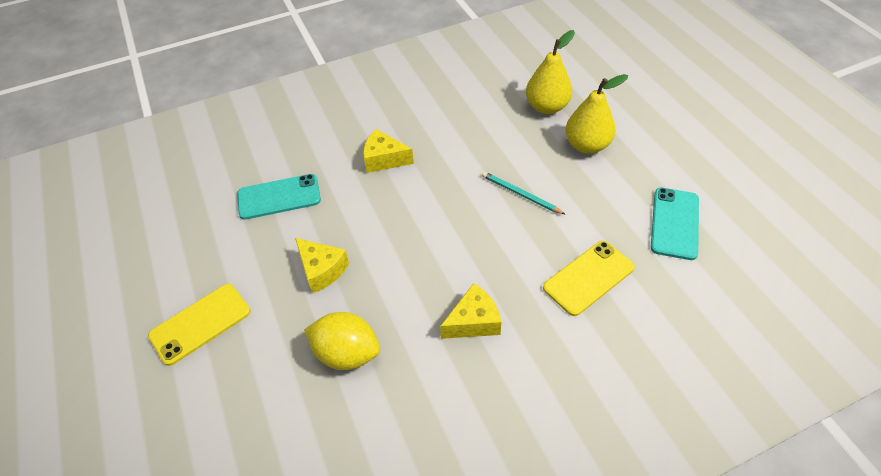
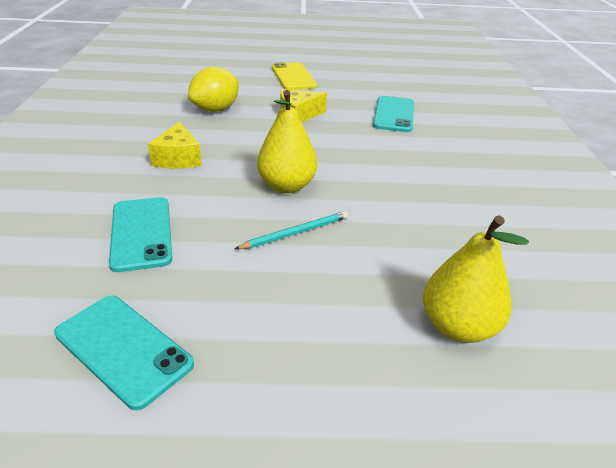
camera: 110 degrees right, 15 degrees down
yellow cheese [363,129,414,173] -> none
yellow phone [543,241,635,316] -> turquoise phone [109,197,172,272]
yellow pear [565,74,628,154] -> yellow pear moved to [257,90,317,193]

